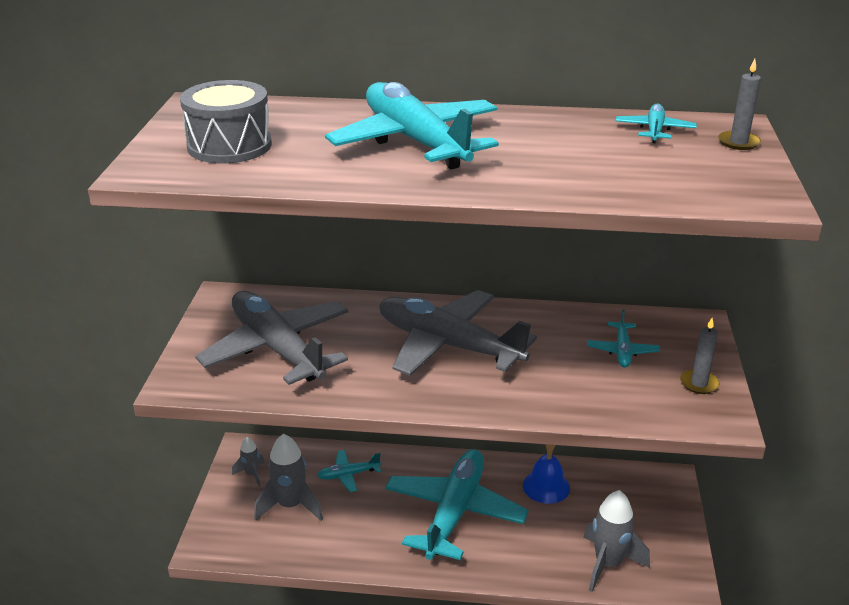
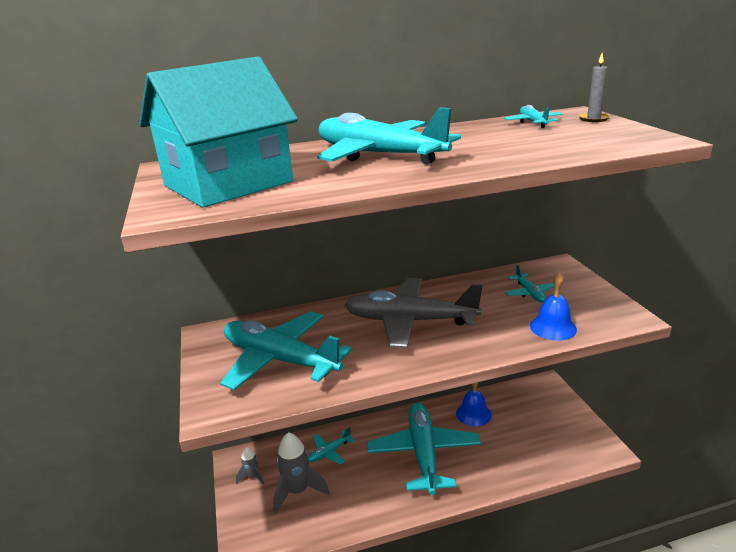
camera: 20 degrees left, 5 degrees down
grey drum [180,80,272,163] -> turquoise house [139,57,298,208]
grey plane [195,291,349,385] -> turquoise plane [220,311,352,390]
grey rocket [584,490,650,592] -> none
grey candle [680,318,720,394] -> none
none -> blue bell [530,272,577,341]

